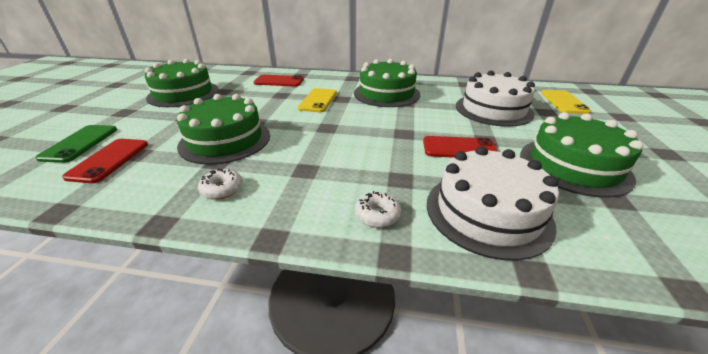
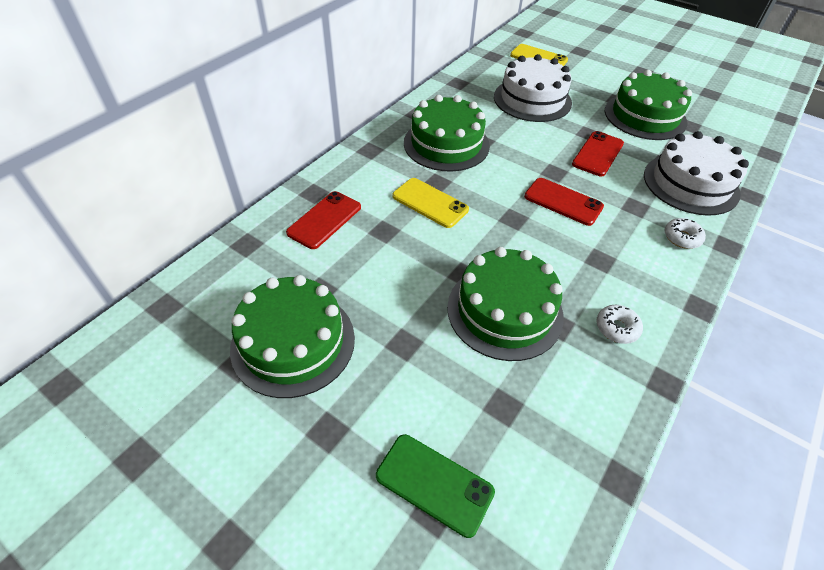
camera: 65 degrees left, 15 degrees up
red phone [62,139,148,183] -> red phone moved to [524,178,604,226]

